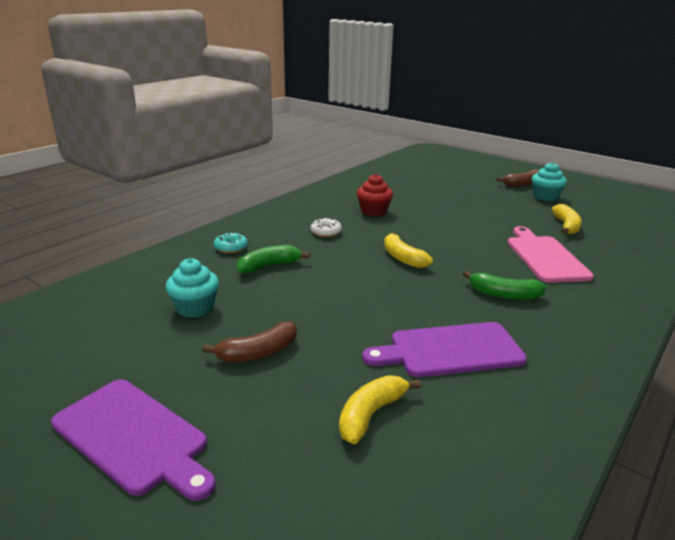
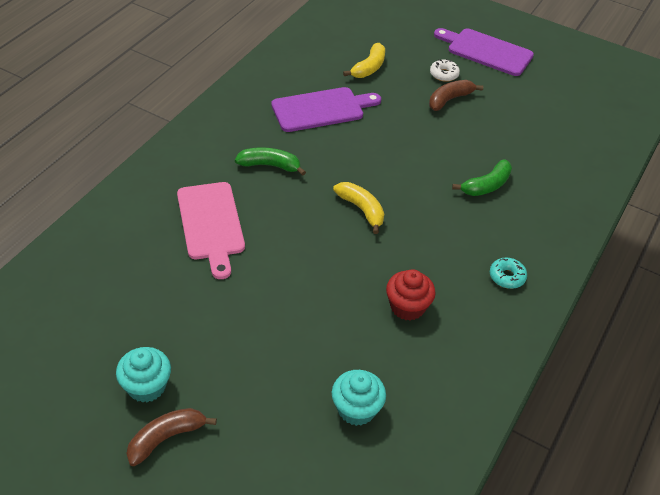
camera: 170 degrees right, 20 degrees up
turquoise cupcake [165,258,219,318] -> turquoise cupcake moved to [332,370,386,426]
turquoise donut [214,232,248,253] -> turquoise donut moved to [490,258,527,289]
white donut [311,218,342,237] -> white donut moved to [430,59,460,82]
yellow banana [552,204,582,235] -> none

